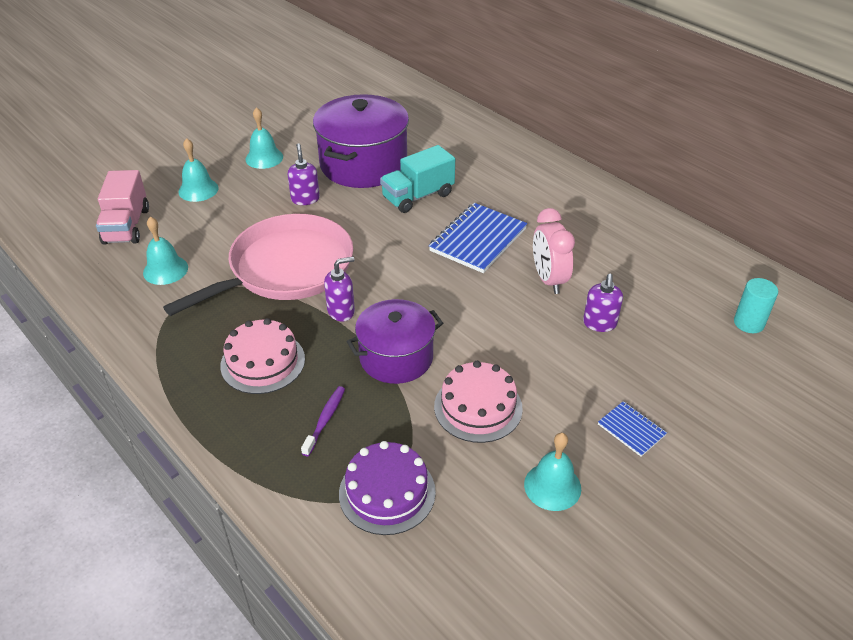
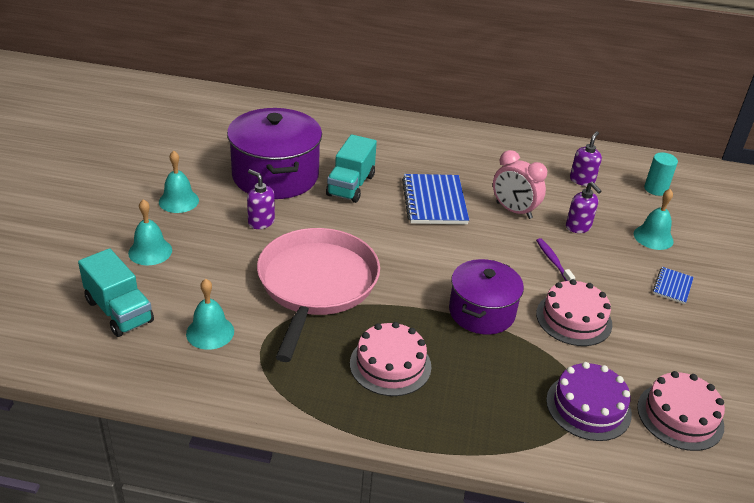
camera: 40 degrees left, 5 degrees down
pink truck [96,170,149,245] -> turquoise truck [78,248,154,337]
purple toothbrush [301,386,345,456] -> purple toothbrush moved to [536,238,575,281]
purple soap dispenser [324,257,355,321] -> purple soap dispenser moved to [570,131,602,186]
turquoise bell [524,433,581,511] -> turquoise bell moved to [634,189,674,250]
blue notebook [598,401,667,457] -> blue notebook turned 75 degrees counterclockwise [653,267,694,304]
none -> pink cake [637,371,725,451]

